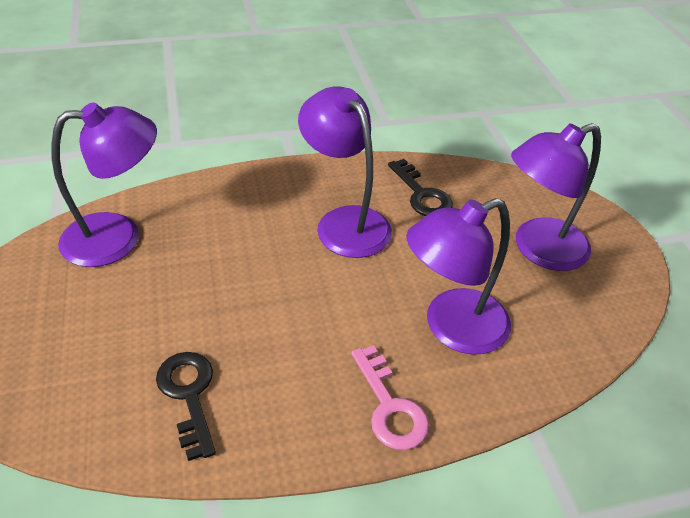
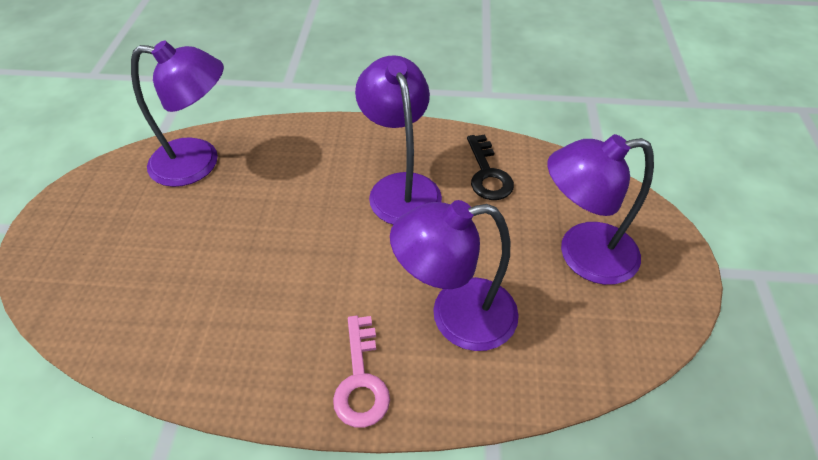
camera: 20 degrees right, 5 degrees up
black key [156,352,216,461] -> none

